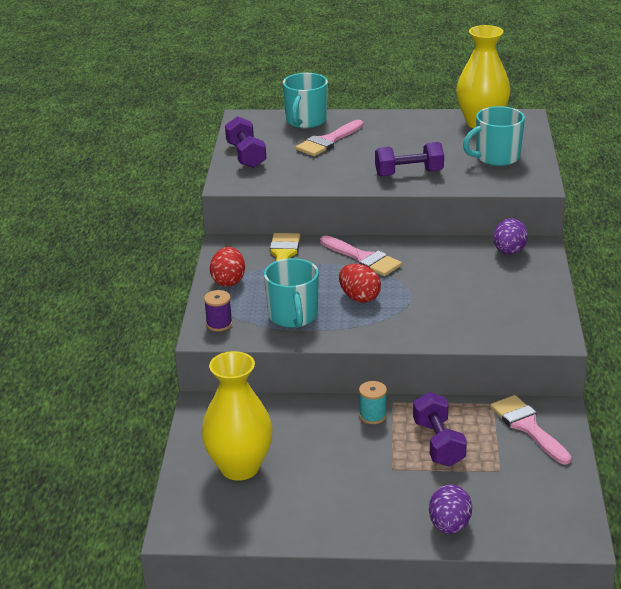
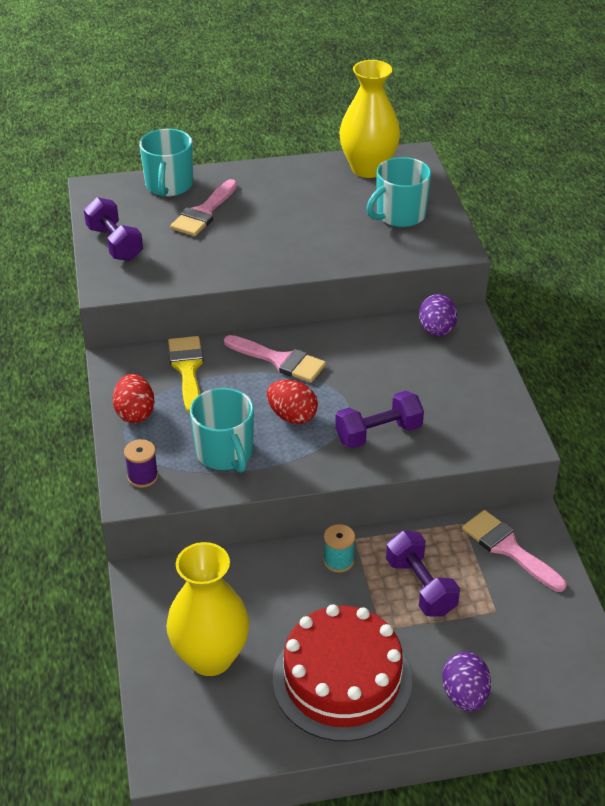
camera: 15 degrees left, 10 degrees up
purple dumbbell [375,142,444,177] -> purple dumbbell moved to [335,391,424,449]
none -> red cake [273,604,412,742]

